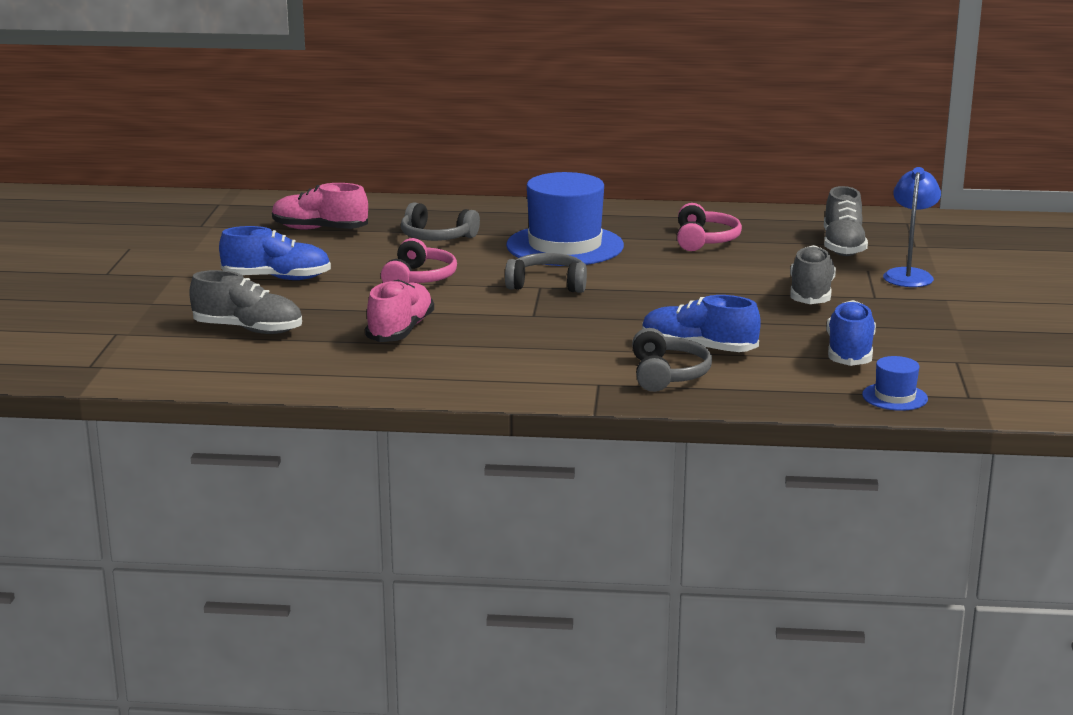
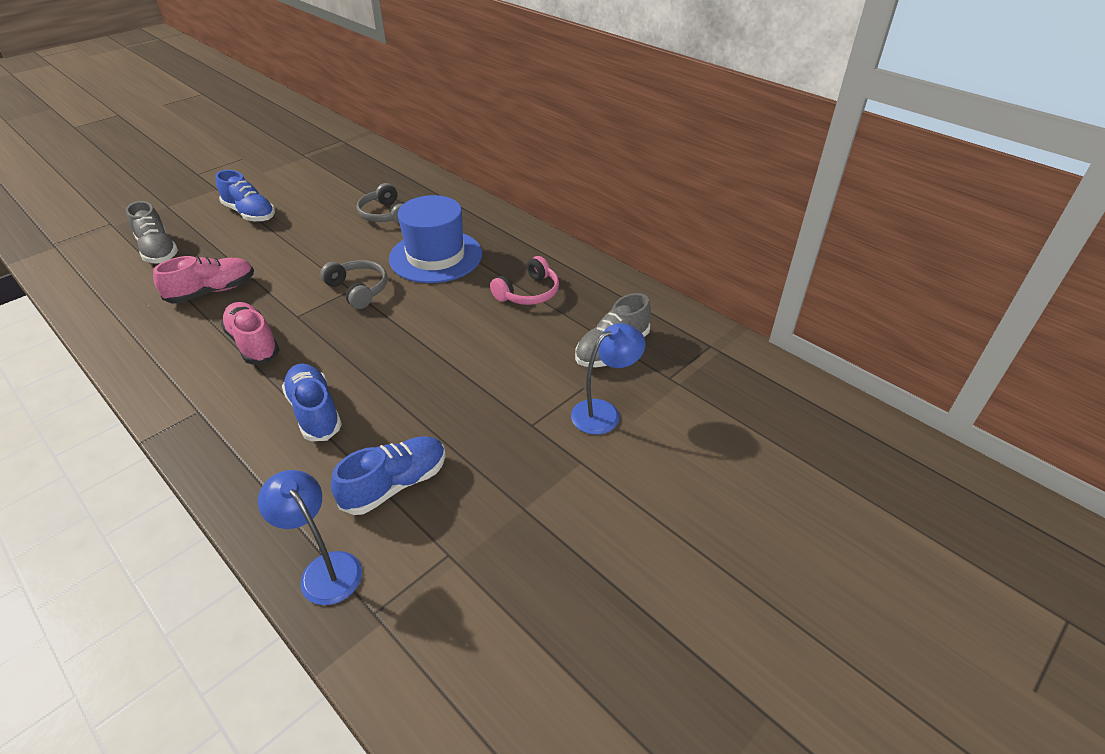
camera: 40 degrees right, 20 degrees up
pink shoe [272,183,368,230] -> pink shoe moved to [221,302,280,365]
pink headphones [381,238,457,283] -> none
grey headphones [632,328,712,392] -> none
grey shoe [790,245,836,304] -> none
blue hat [862,356,928,411] -> blue lamp [258,470,362,605]

